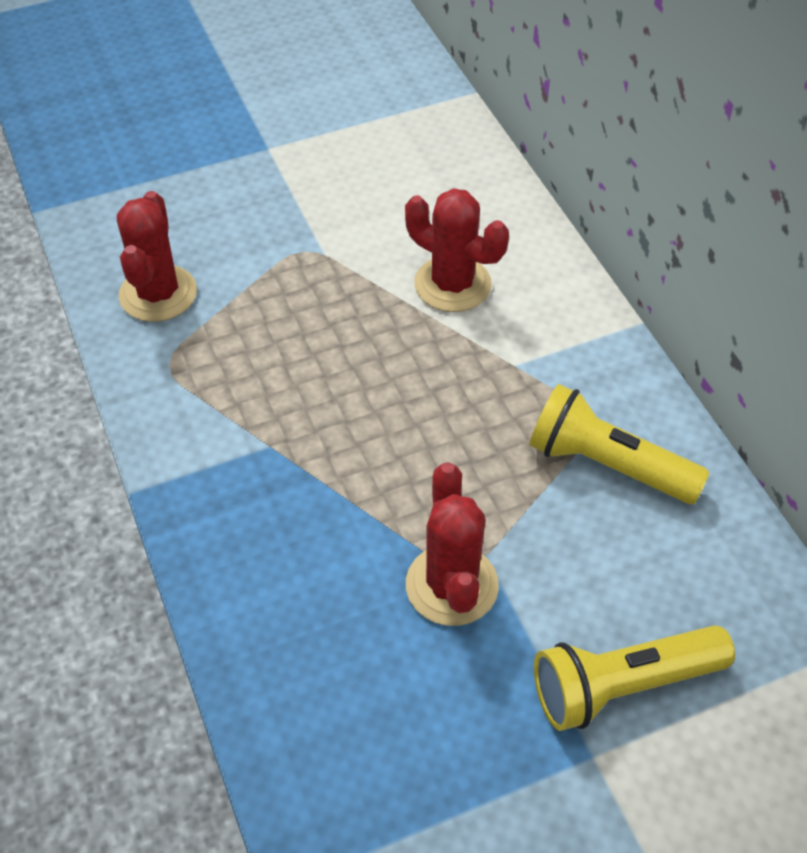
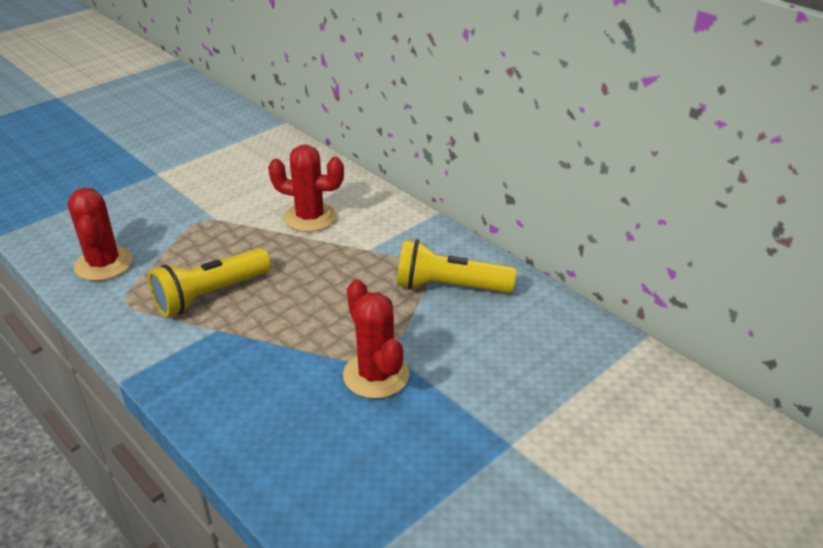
camera: 20 degrees left, 15 degrees down
yellow flashlight [534,625,735,731] -> yellow flashlight moved to [148,248,271,317]

